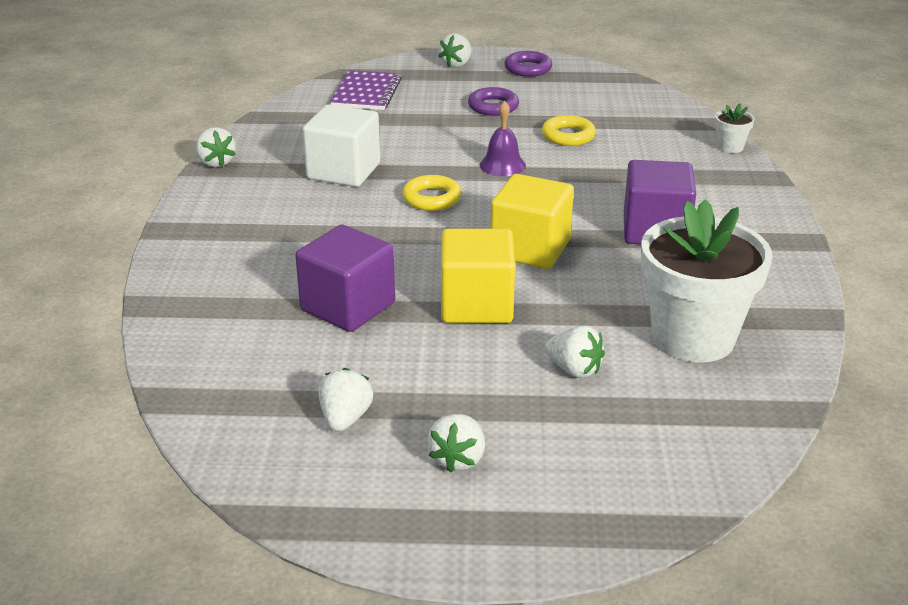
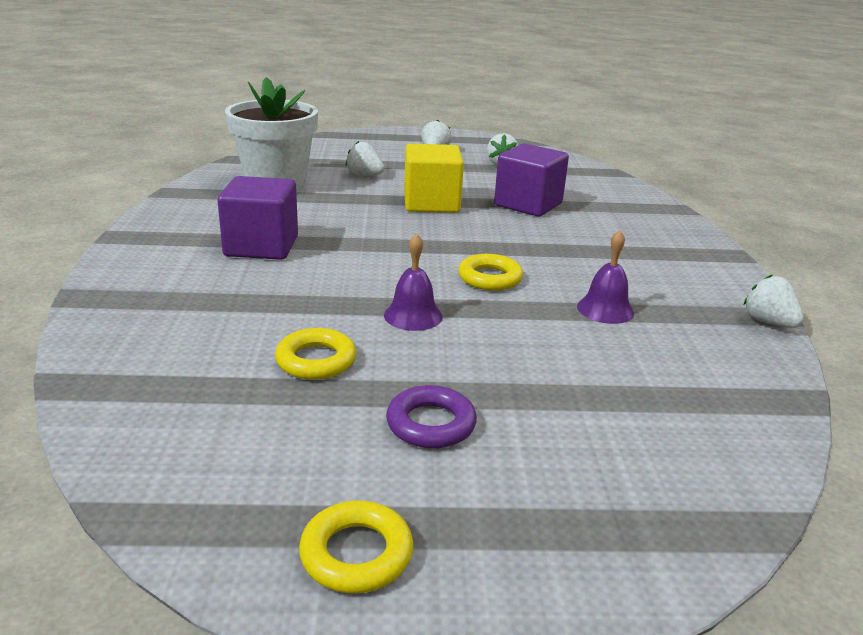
camera: 175 degrees right, 5 degrees down
white cube [303,104,380,187] -> purple bell [577,230,634,324]
purple notebook [330,70,402,110] -> none
white strawberry [438,33,472,68] -> none
yellow cube [491,174,574,269] -> none
purple ring [504,51,552,77] -> yellow ring [299,501,413,593]
white flower pot [715,103,755,153] -> none

